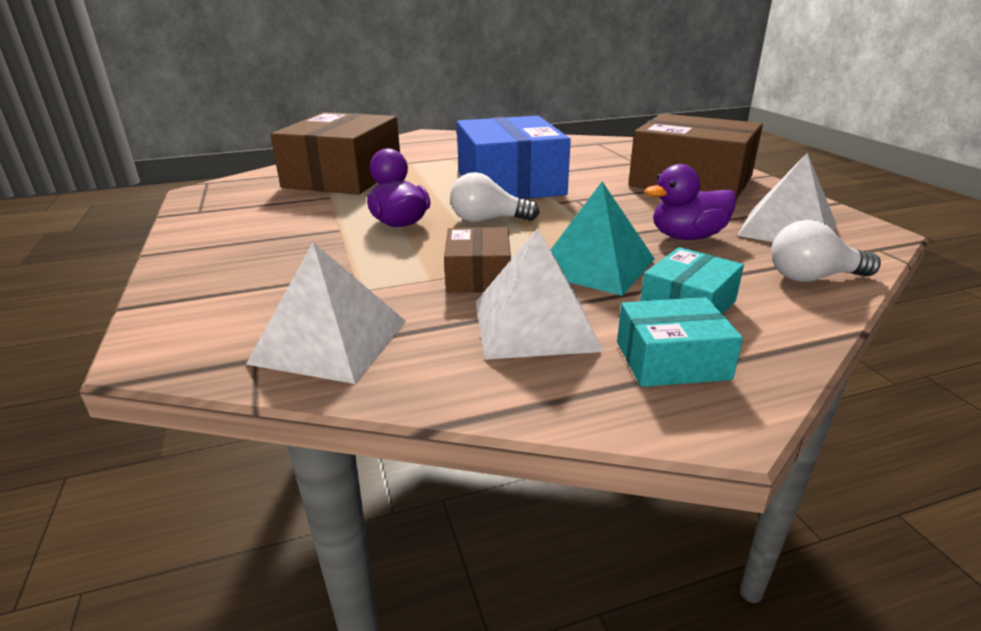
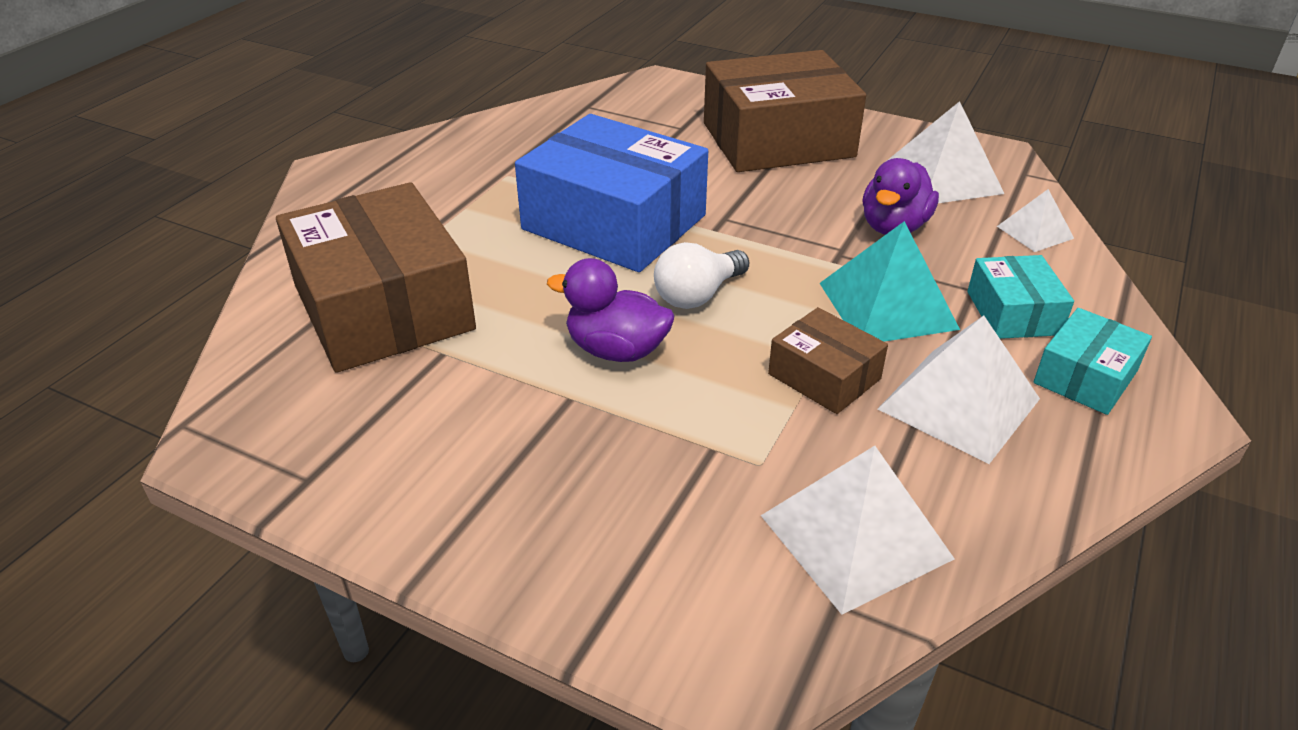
camera: 45 degrees left, 10 degrees up
white light bulb [771,220,881,282] -> white pyramid [997,189,1074,252]

